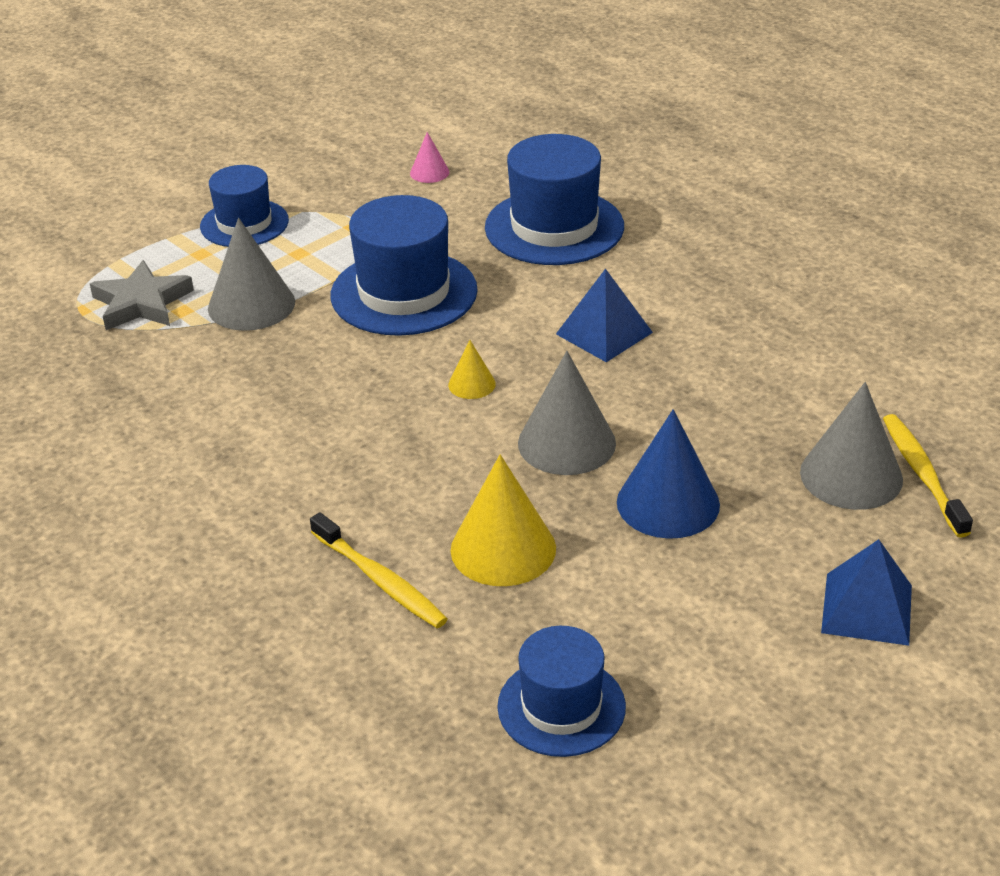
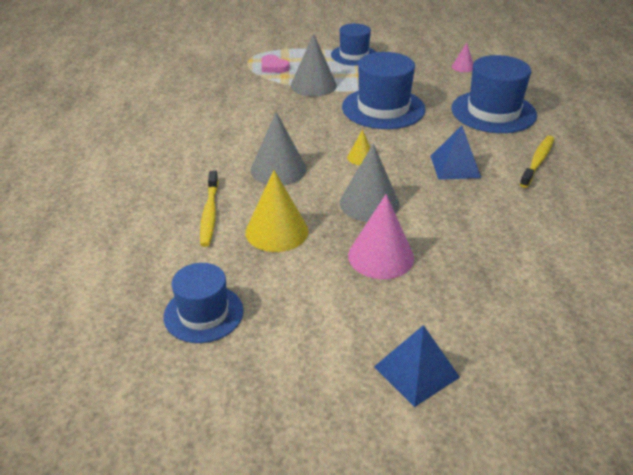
camera: 40 degrees right, 0 degrees up
grey star [90,260,194,330] -> pink heart [261,54,290,73]
blue cone [617,409,720,539] -> pink cone [348,194,414,279]
grey cone [800,382,903,510] -> grey cone moved to [250,112,307,185]
yellow toothbrush [883,414,973,538] -> yellow toothbrush moved to [520,135,554,188]

